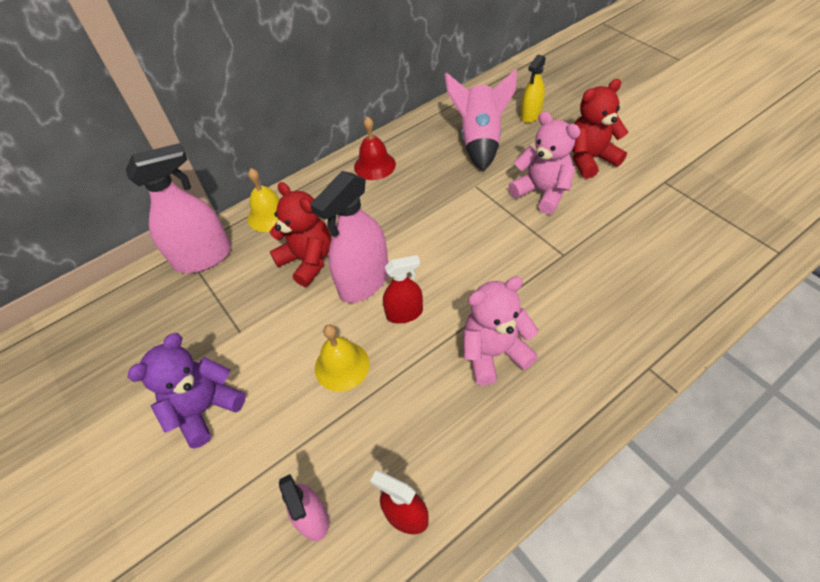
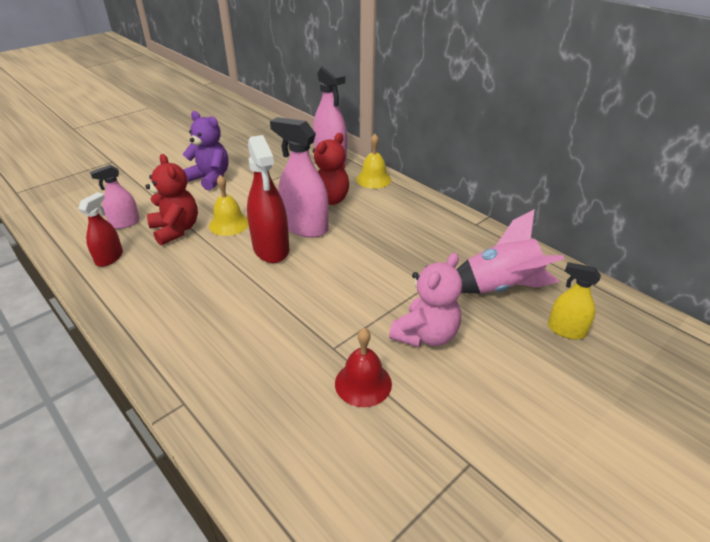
camera: 80 degrees right, 15 degrees down
red bell [354,117,396,180] -> red bell moved to [335,328,392,407]
red spray bottle [383,255,423,324] -> red spray bottle [247,135,290,263], size x1.75
pink teddy bear [463,276,539,386] -> none
red teddy bear [572,79,628,179] -> red teddy bear moved to [145,154,198,245]

